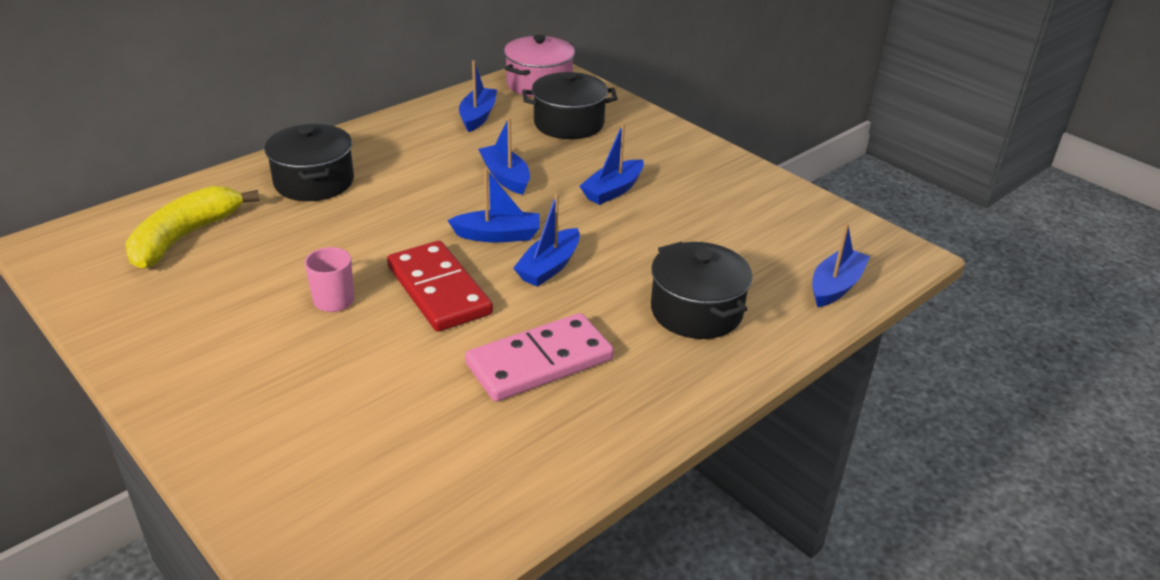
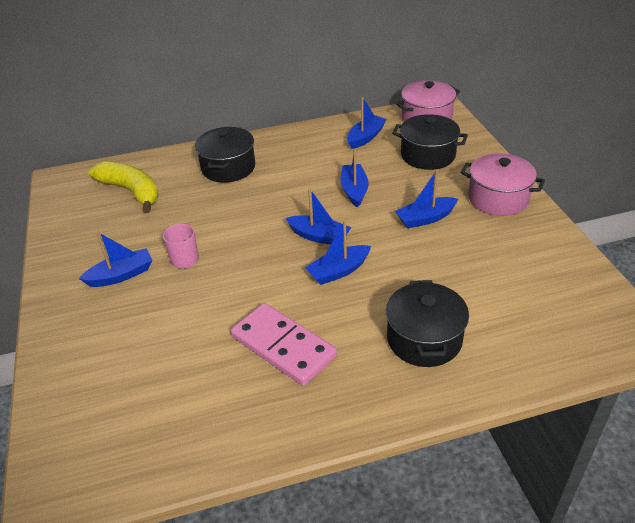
camera: 30 degrees right, 5 degrees up
yellow banana [125,186,260,269] -> yellow banana turned 75 degrees clockwise [88,161,159,213]
red domino [387,241,493,332] -> none
pink domino [465,313,614,402] -> pink domino turned 45 degrees clockwise [231,303,337,386]
blue boat [812,223,870,307] -> blue boat moved to [79,231,152,287]
none -> pink pot [461,153,545,216]

